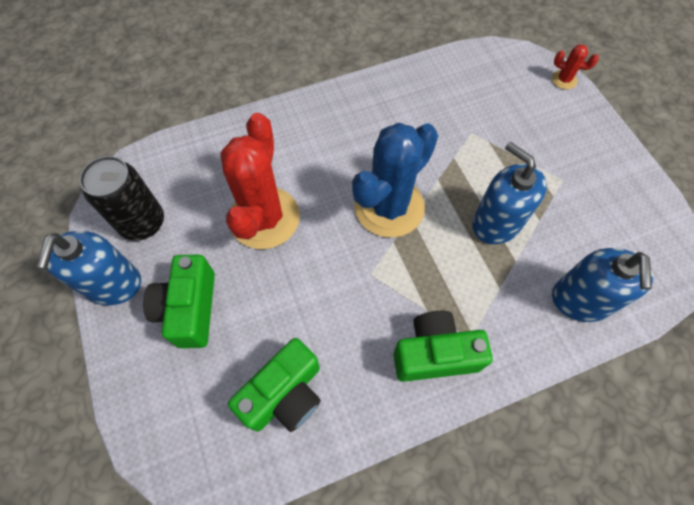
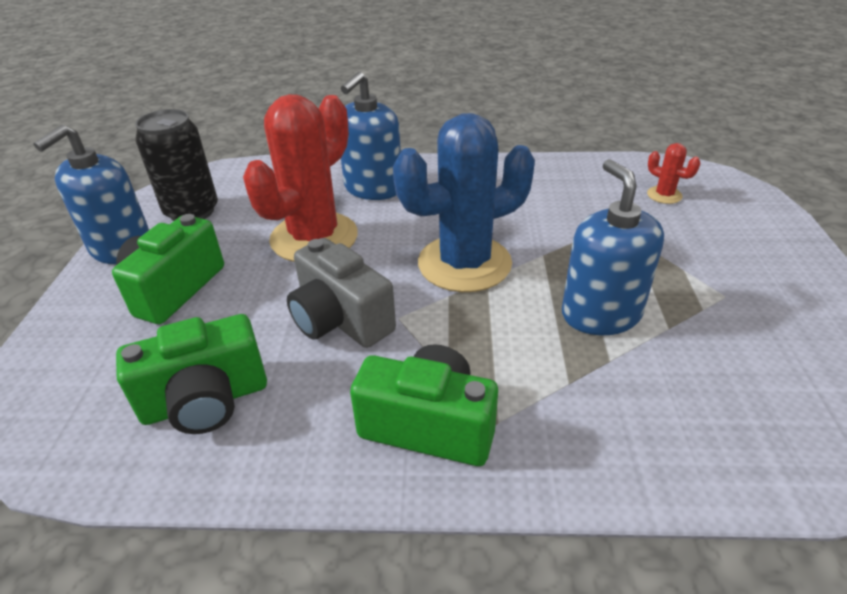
camera: 25 degrees right, 25 degrees down
red cactus [552,45,599,89] -> red cactus moved to [647,143,700,204]
blue soap dispenser [552,248,653,322] -> blue soap dispenser moved to [341,72,401,200]
none -> grey camera [287,238,396,348]

